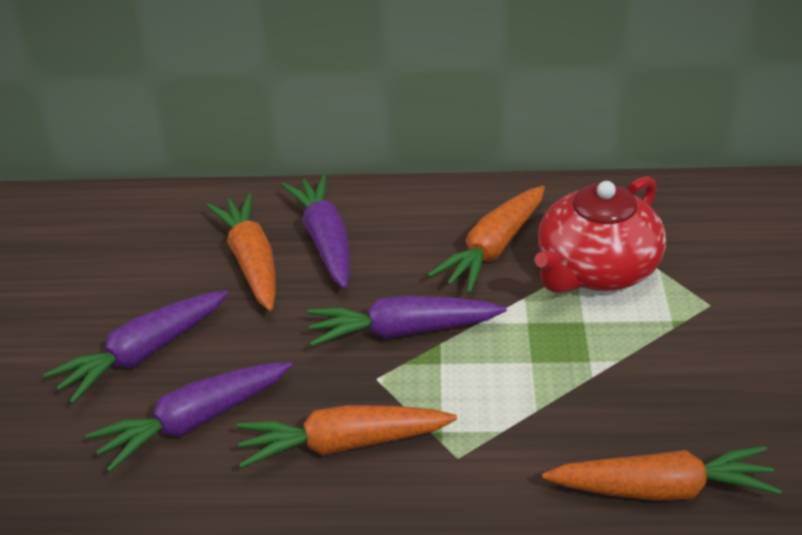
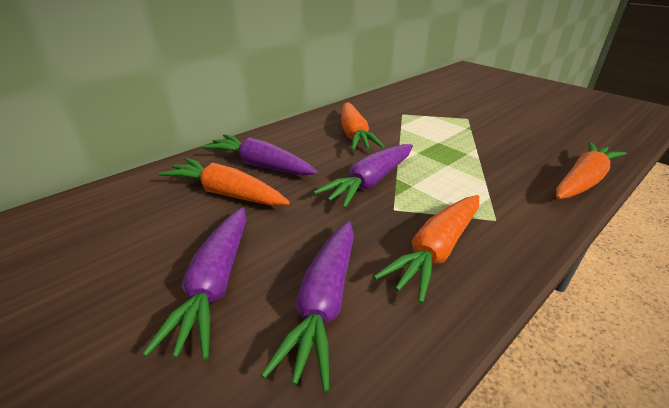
camera: 45 degrees left, 5 degrees down
red teapot [535,176,666,293] -> none

